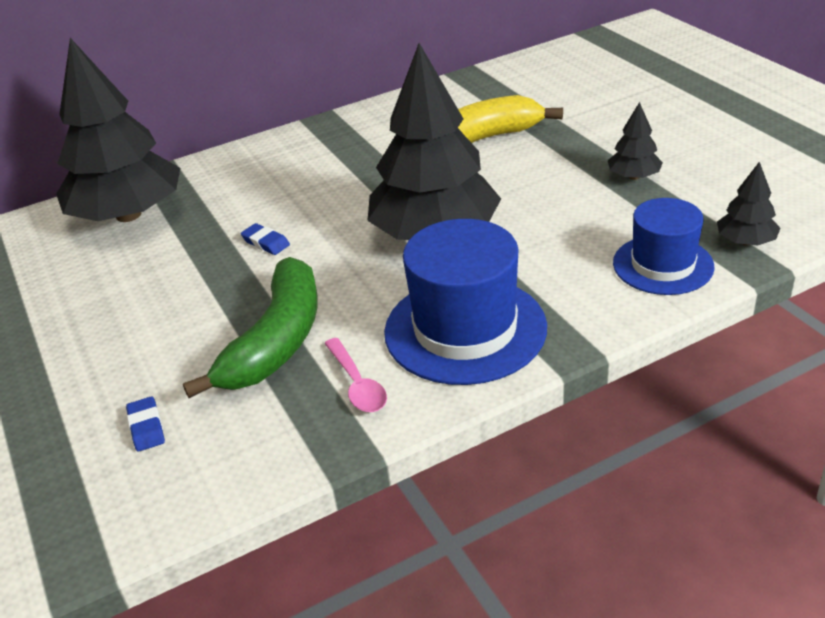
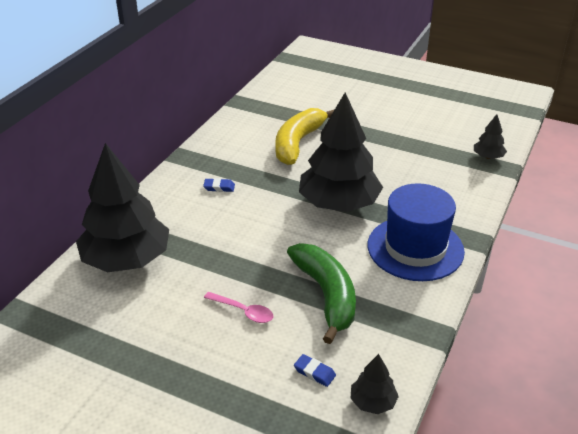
camera: 40 degrees left, 0 degrees up
blue eraser [241,223,290,255] -> blue eraser moved to [203,178,235,192]
pink spoon [324,338,387,412] -> pink spoon moved to [204,292,273,323]
black tree [608,102,663,180] -> black tree moved to [350,354,399,414]
blue hat [613,198,715,295] -> none

